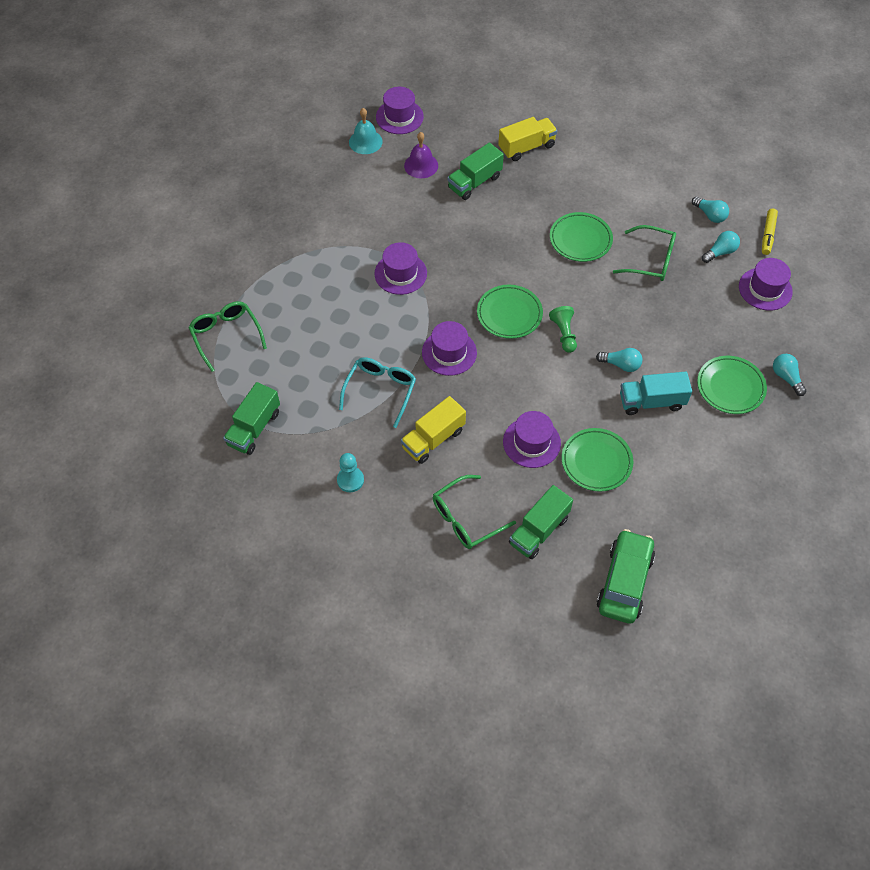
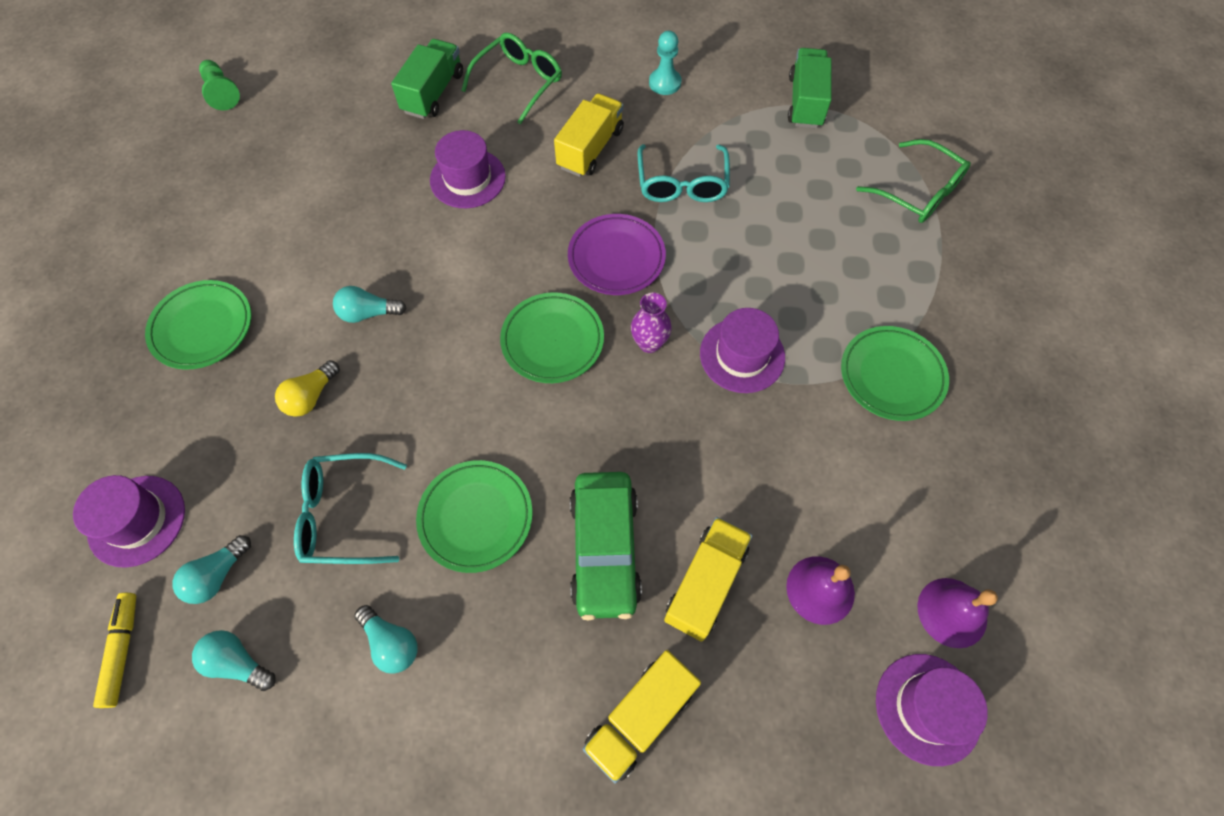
camera: 160 degrees right, 5 degrees up
turquoise bell [349,108,383,154] -> purple bell [917,578,998,648]
purple hat [422,321,477,376] -> purple plate [568,214,666,295]
green truck [447,143,504,200] -> yellow truck [664,517,752,642]
green pawn [549,306,577,353] -> green pawn moved to [199,60,240,110]
green plate [562,428,633,492] -> green plate moved to [841,326,949,421]
green car [597,529,655,624] -> green car moved to [570,472,642,621]
green glasses [613,225,676,281] -> turquoise glasses [294,453,407,564]
turquoise truck [620,372,692,415] -> none
turquoise light bulb [773,354,806,396] -> turquoise light bulb moved to [354,605,418,674]
none -> yellow light bulb [275,360,340,417]
none -> purple vase [631,293,672,353]

